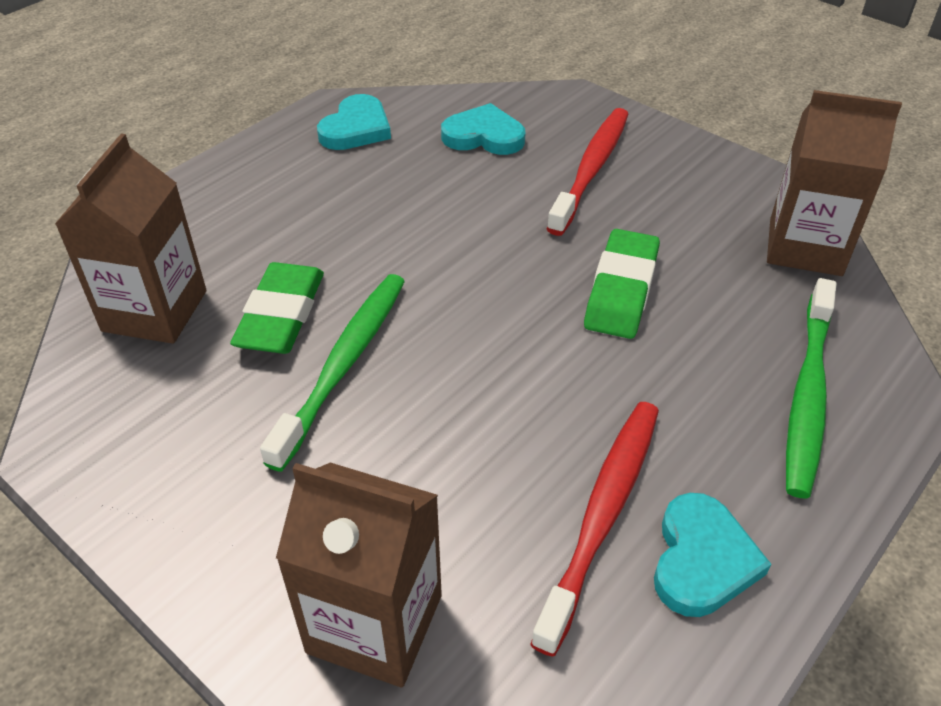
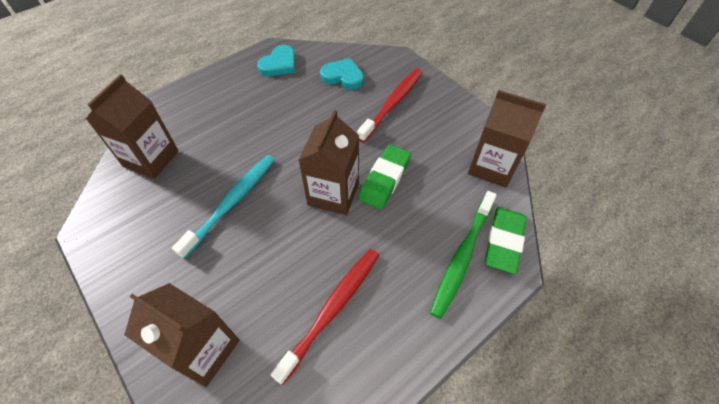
camera: 10 degrees right, 10 degrees up
green eraser [230,262,324,354] -> green eraser moved to [485,207,527,274]
green toothbrush [260,274,405,472] -> turquoise toothbrush [172,155,275,259]
turquoise heart [654,493,771,617] -> none
none -> brown carton [298,110,359,215]

